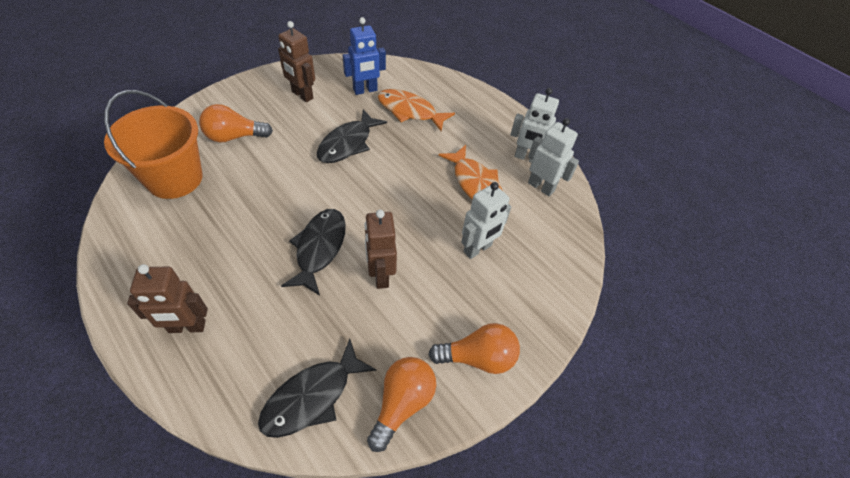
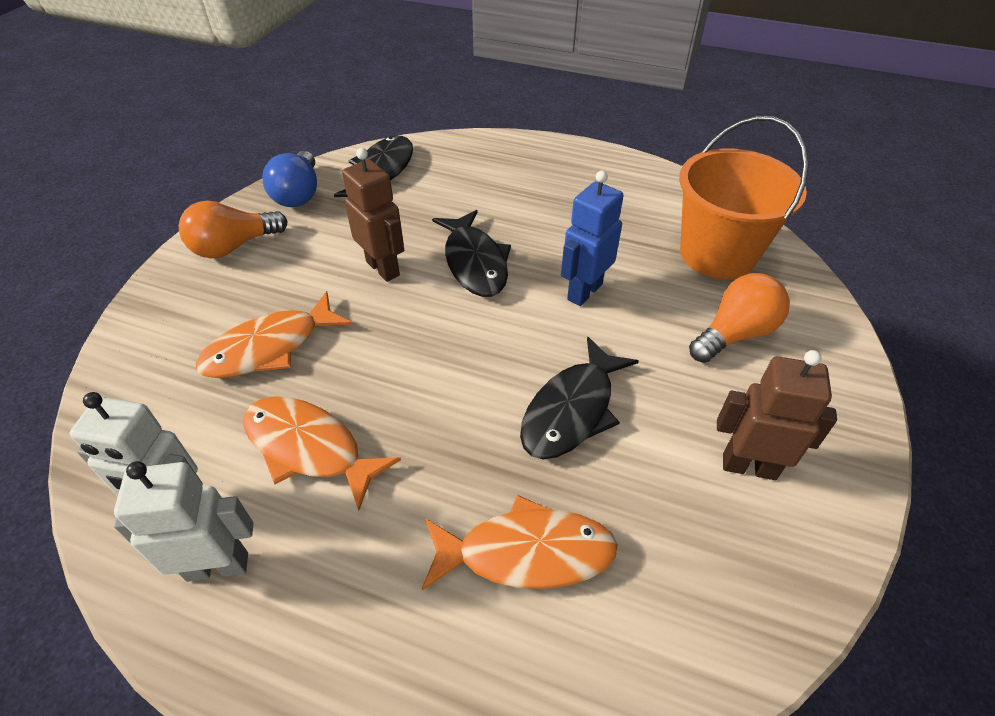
camera: 155 degrees right, 5 degrees down
brown robot [127,264,208,333] -> none
black fish [317,109,387,163] -> black fish turned 150 degrees counterclockwise [520,337,639,459]
blue robot [343,17,386,95] -> blue robot moved to [561,171,623,306]
orange light bulb [367,357,436,452] -> blue light bulb [262,151,317,207]
white robot [461,182,511,259] -> orange fish [196,291,352,378]

